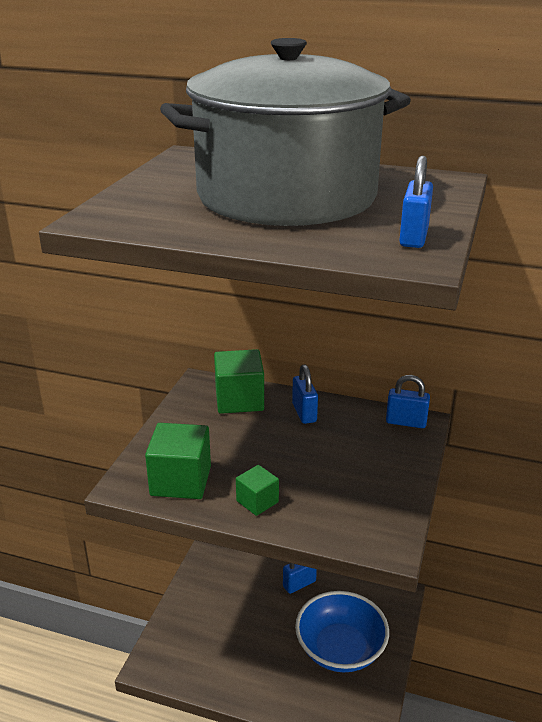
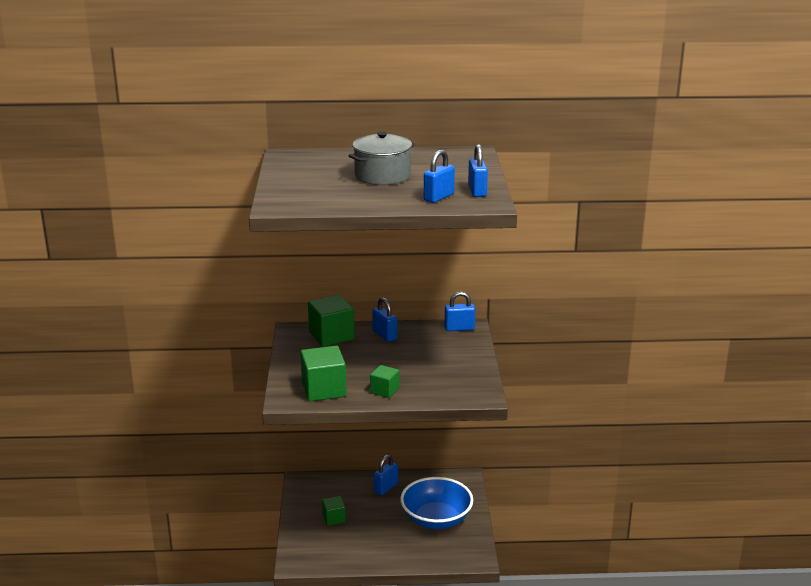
camera: 20 degrees left, 5 degrees down
grey pot [160,38,411,226] -> grey pot [348,131,415,185], size x0.47
none -> green cube [322,496,346,526]
none -> blue padlock [424,150,455,203]

